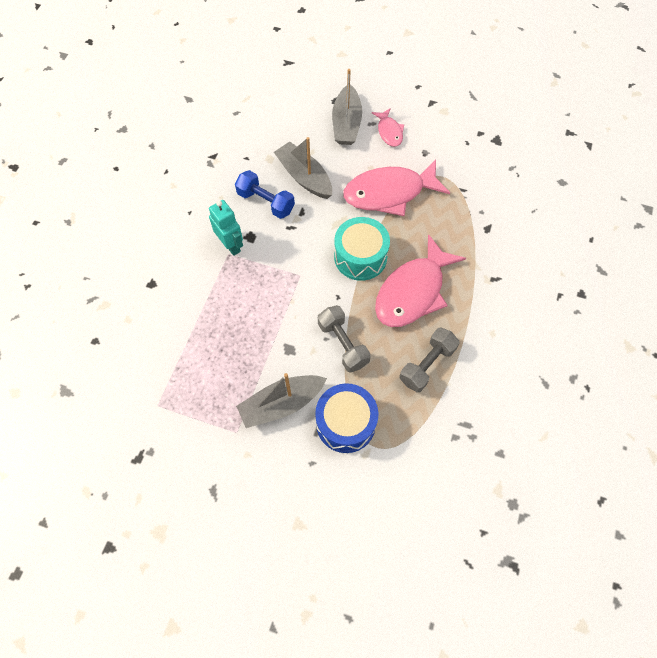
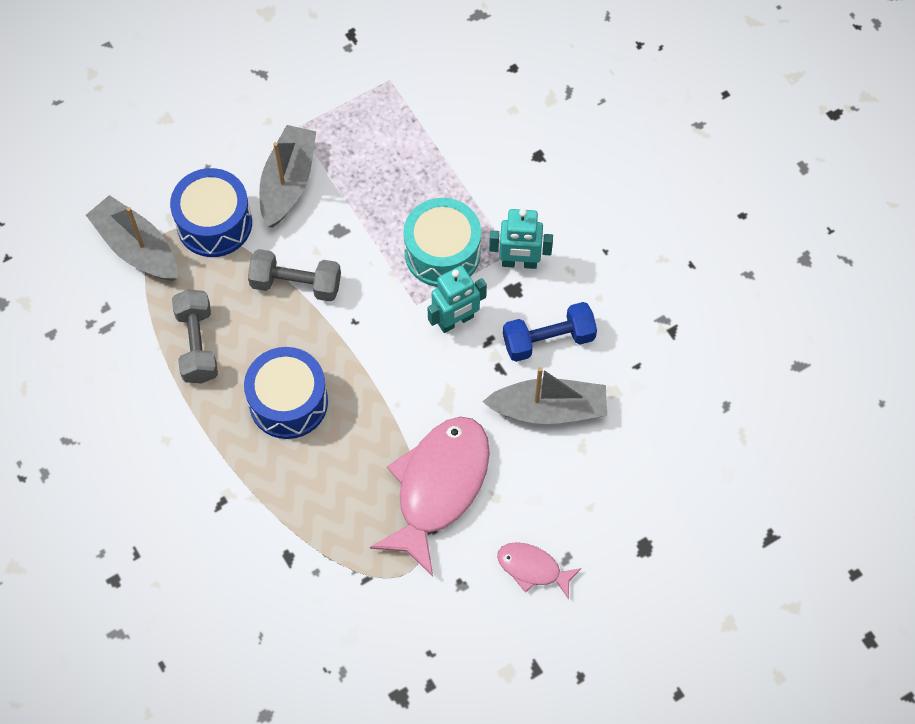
camera: 130 degrees right, 0 degrees up
grey boat [332,69,362,145] -> grey boat moved to [86,195,177,281]
turquoise drum [334,217,390,281] -> turquoise drum moved to [403,198,481,287]
pink fish [375,234,466,327] -> blue drum [244,347,328,439]
none -> turquoise robot [427,266,487,333]

